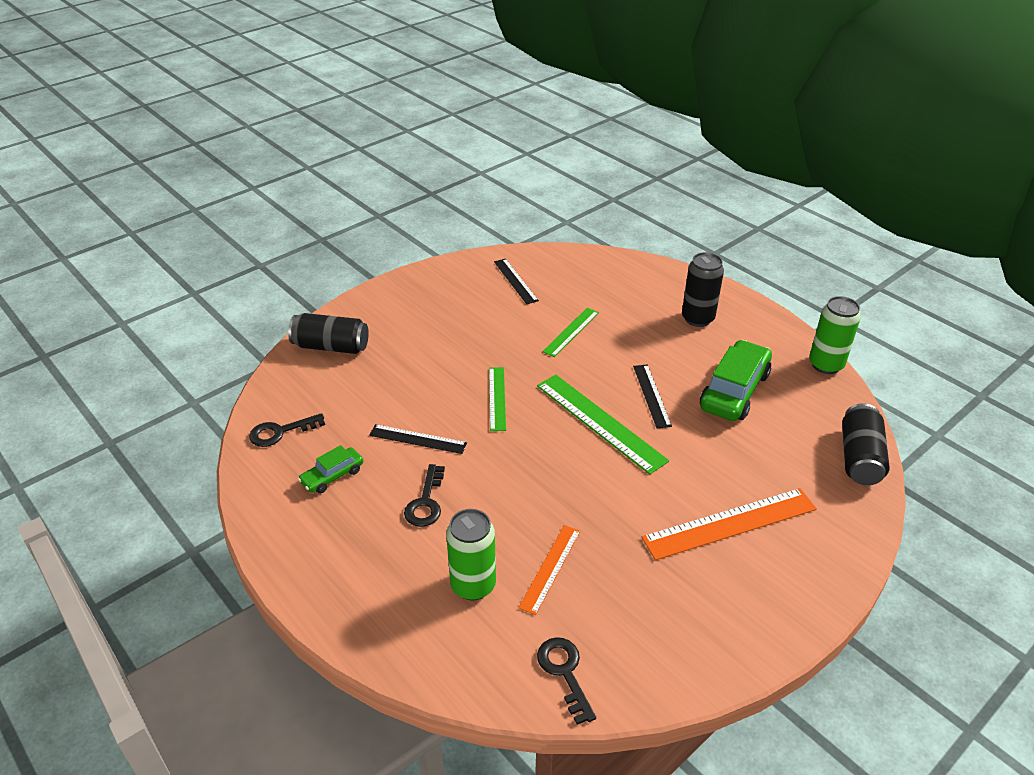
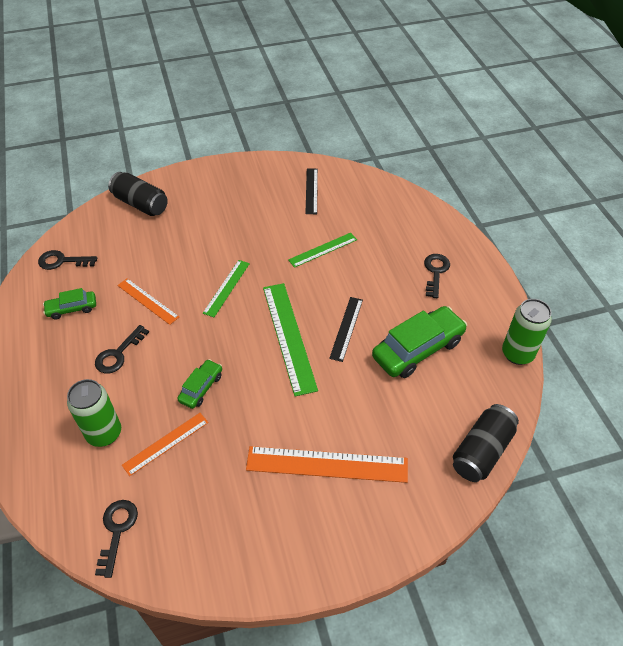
camera: 25 degrees right, 10 degrees up
black ruler [369,424,467,454] -> orange ruler [117,278,179,325]
black can [682,252,724,327] -> black key [424,254,450,298]
none -> green car [177,359,222,409]

